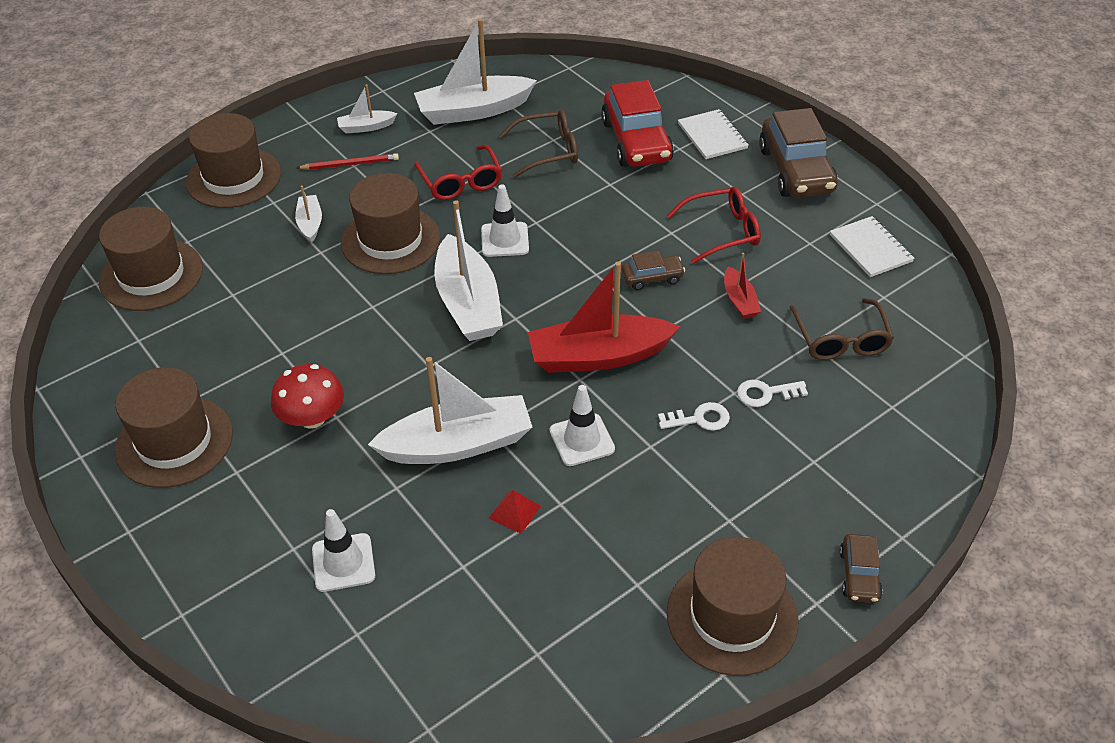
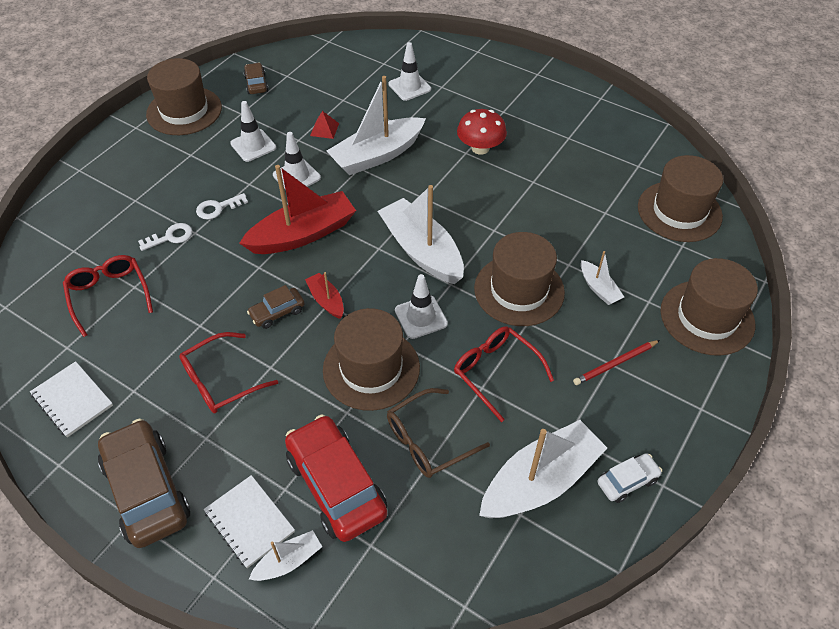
camera: 160 degrees right, 5 degrees up
brown hat [115,367,233,488] -> brown hat moved to [323,308,420,411]
white boat [337,84,398,133] -> white boat moved to [249,530,322,581]
red boat [724,253,761,319] -> red boat moved to [305,272,344,319]
brown glasses [789,298,894,360] -> red glasses [63,255,153,337]
brown car [839,534,883,603] -> brown car moved to [243,63,269,94]
none -> white traffic cone [230,101,276,162]
none -> white car [597,453,662,503]

